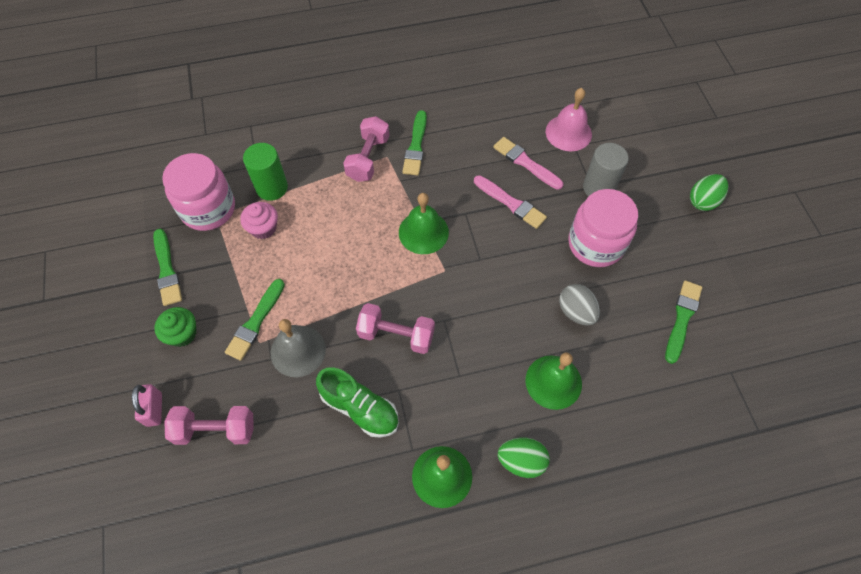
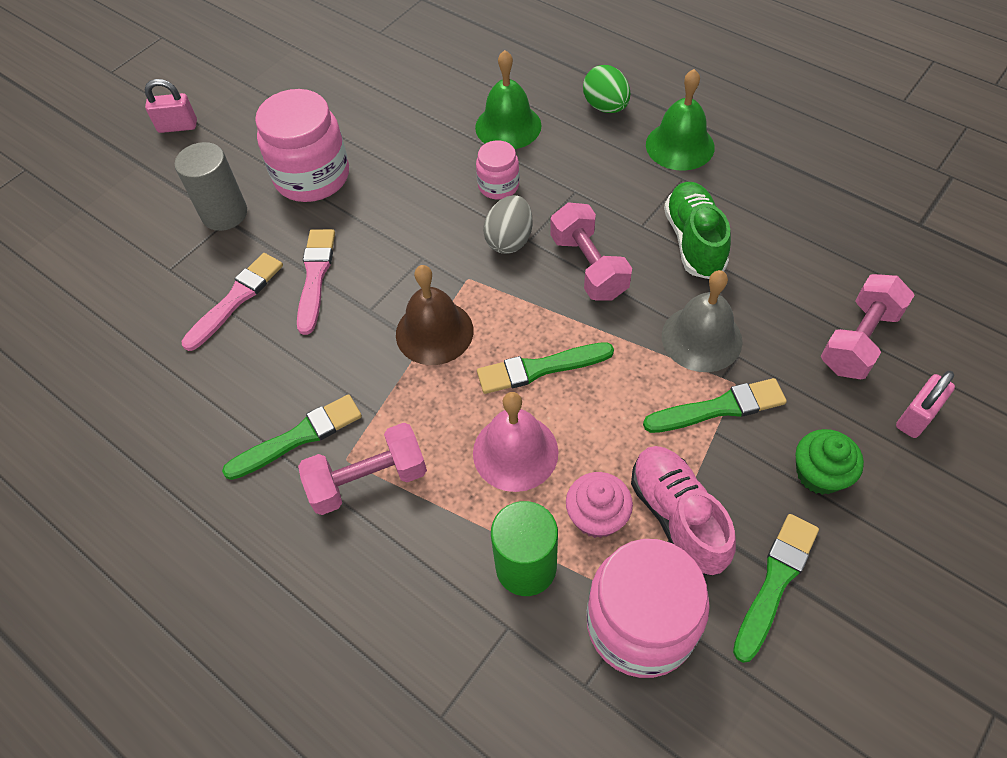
camera: 125 degrees left, 5 degrees down
pink dumbbell [164,406,254,445] -> pink dumbbell turned 75 degrees clockwise [821,274,914,379]
green bell [399,193,449,254] -> brown bell [396,265,473,365]
pink brush [493,137,563,190] -> pink brush turned 150 degrees counterclockwise [181,253,283,351]
pink bell [546,88,592,151] -> pink bell moved to [473,392,559,492]
grey egg [559,284,600,325] -> grey egg moved to [483,195,533,254]
green brush [665,280,702,364] -> green brush moved to [477,342,614,394]
green egg [690,174,728,211] -> pink padlock [145,79,197,133]
none -> pink jar [476,140,520,199]
none -> pink shoe [631,446,736,575]

